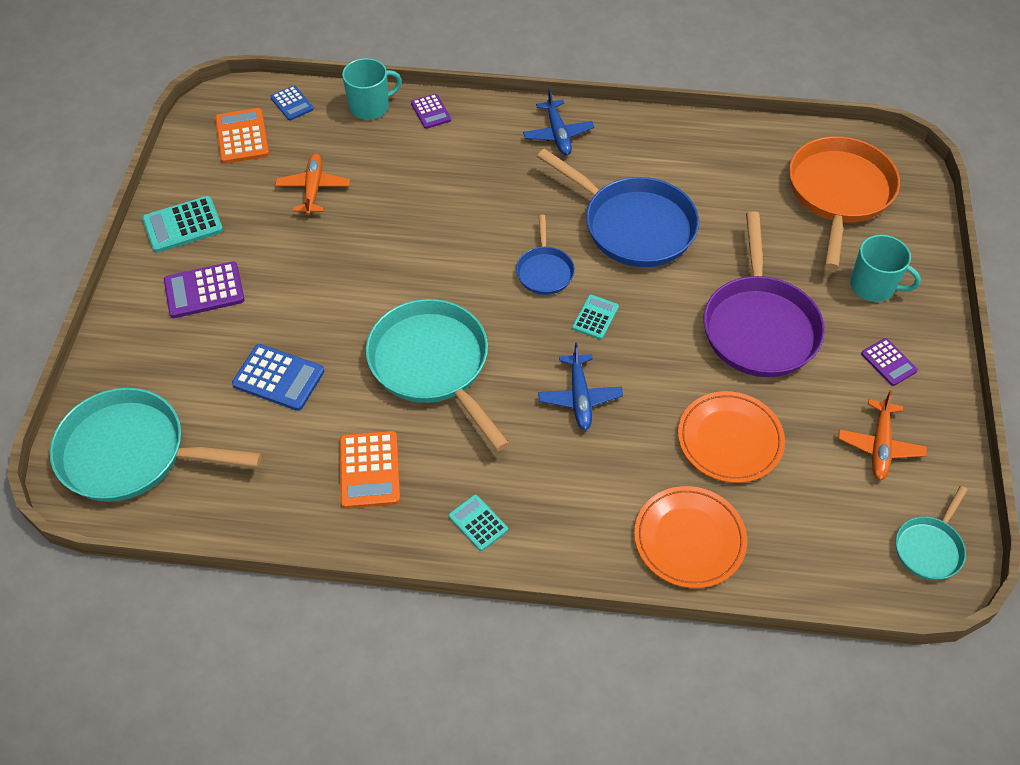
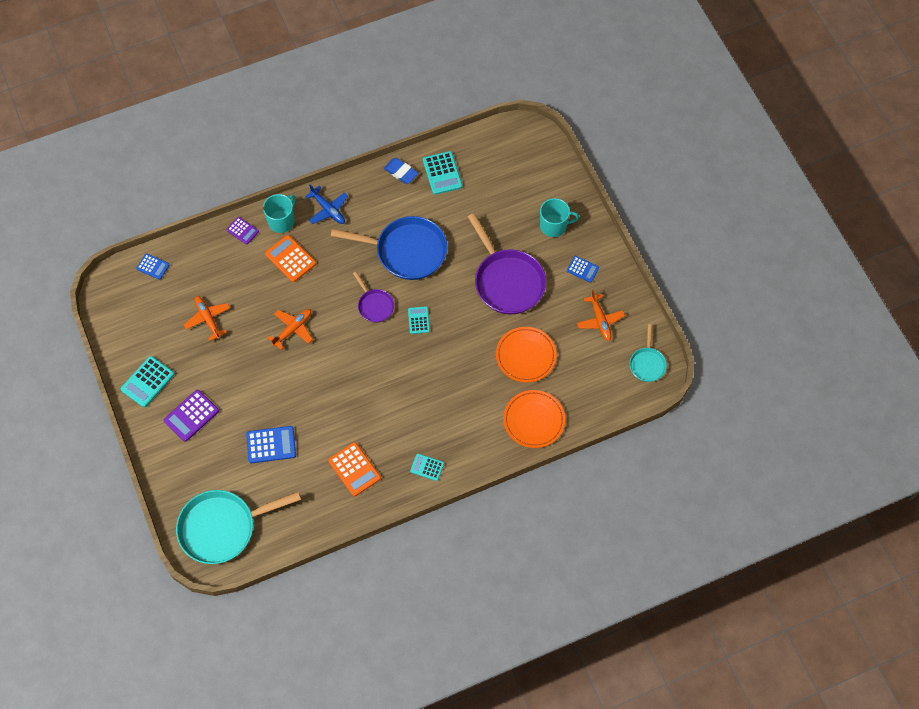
camera: 30 degrees left, 10 degrees up
orange calculator [215,108,269,164] -> orange calculator moved to [265,235,316,282]
turquoise mug [342,58,402,120] -> turquoise mug moved to [263,194,296,233]
turquoise pan [366,299,510,451] -> none
blue pan [516,215,575,295] -> purple pan [353,272,394,323]
blue plane [538,342,623,431] -> none
orange pan [789,136,900,270] -> none
purple calculator [861,338,918,386] -> blue calculator [567,256,599,283]
none -> orange plane [268,309,313,350]
none -> blue eraser [384,158,418,184]
none -> turquoise calculator [423,151,462,195]

